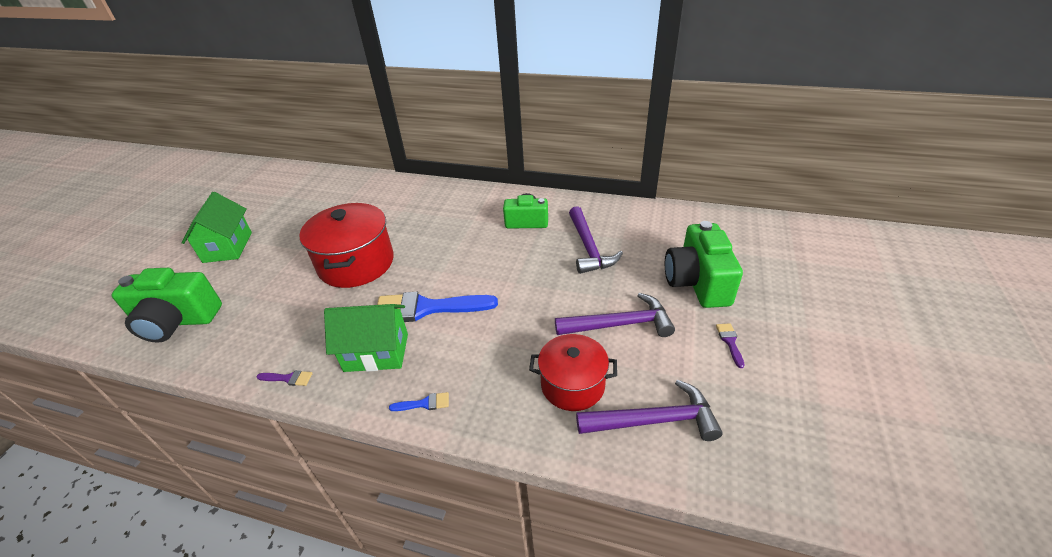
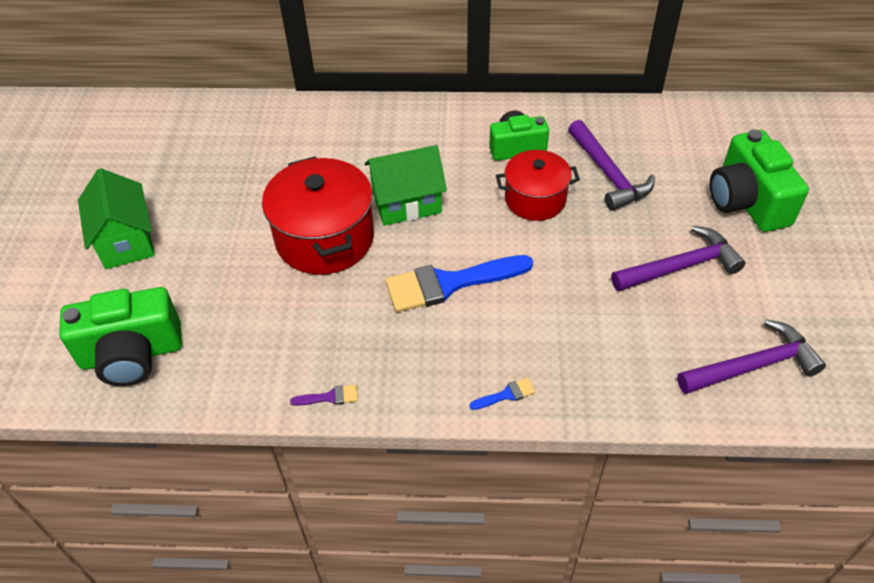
camera: 15 degrees left, 10 degrees up
green house [324,304,408,372] -> green house moved to [365,145,447,226]
red pot [529,334,617,411] -> red pot moved to [496,150,580,221]
purple brush [716,323,745,368] -> none

